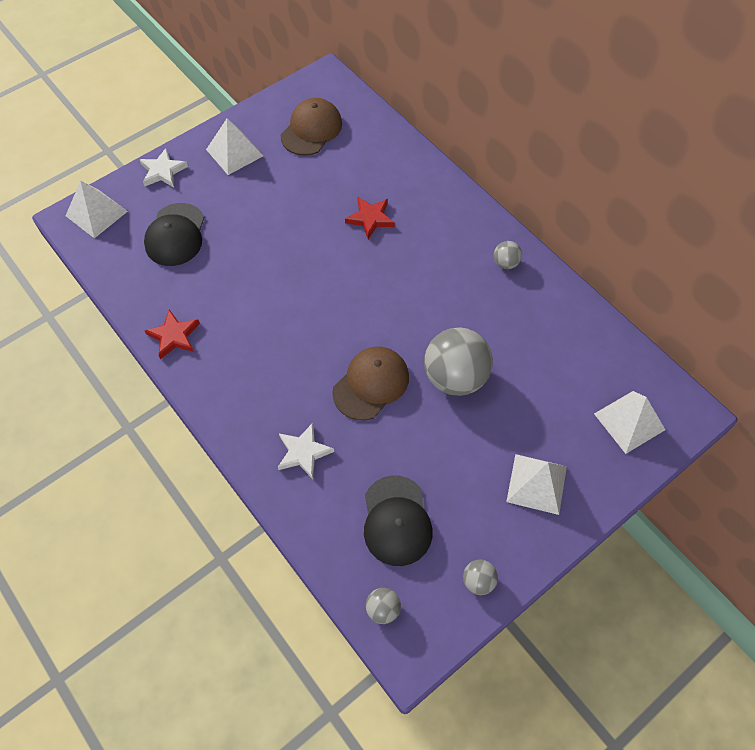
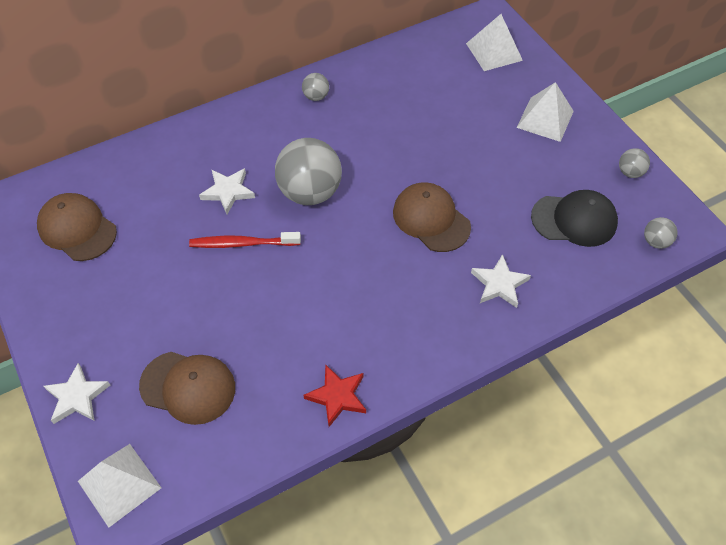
camera: 80 degrees left, 5 degrees down
black cap [144,203,205,266] -> brown cap [139,352,235,425]
white pyramid [206,118,263,175] -> none
red star [345,197,395,239] -> white star [199,168,255,214]
grey ball [424,327,493,396] -> grey ball moved to [275,138,342,205]
none -> red toothbrush [189,232,301,248]

